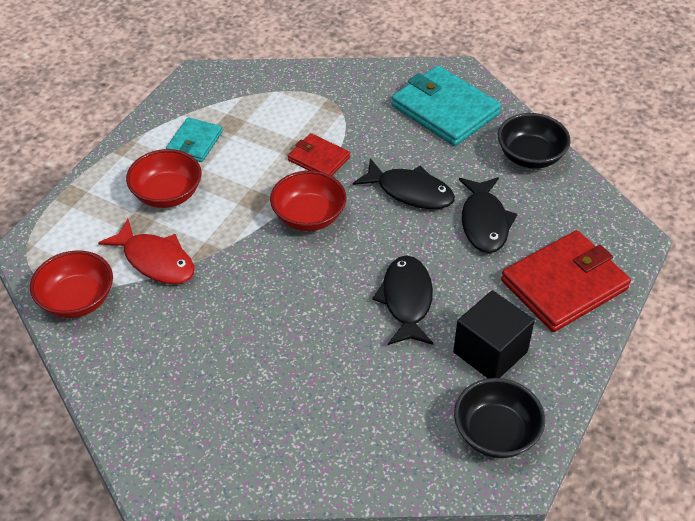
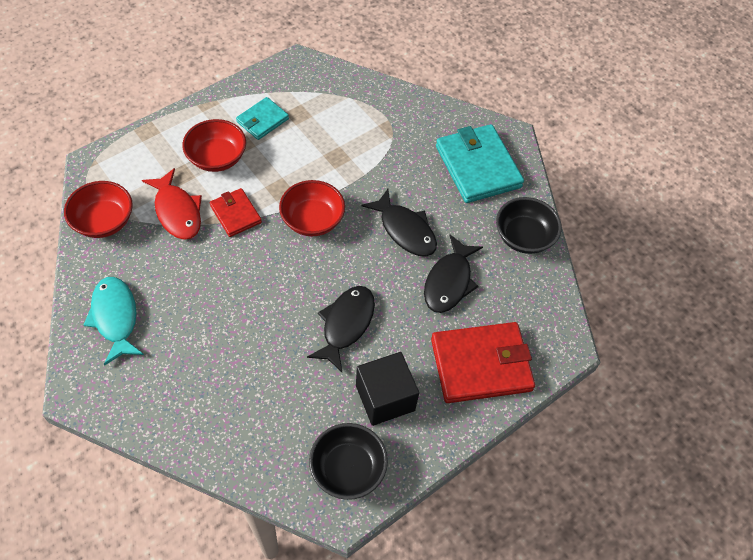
camera: 20 degrees right, 10 degrees up
red wallet [288,133,350,176] -> red wallet moved to [210,188,262,237]
none -> turquoise fish [83,277,144,366]

